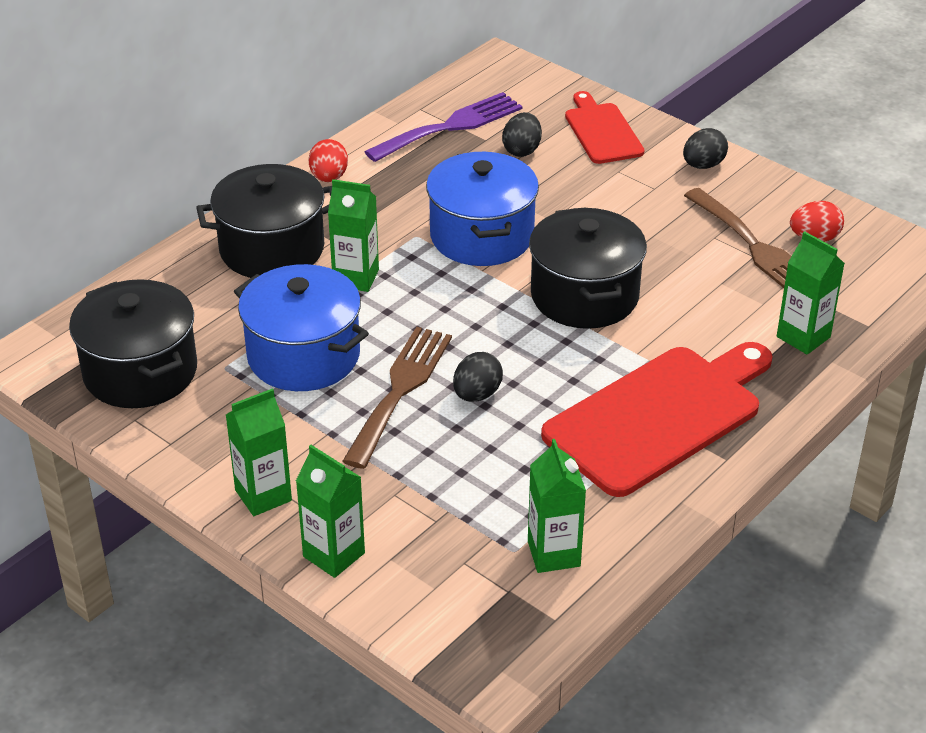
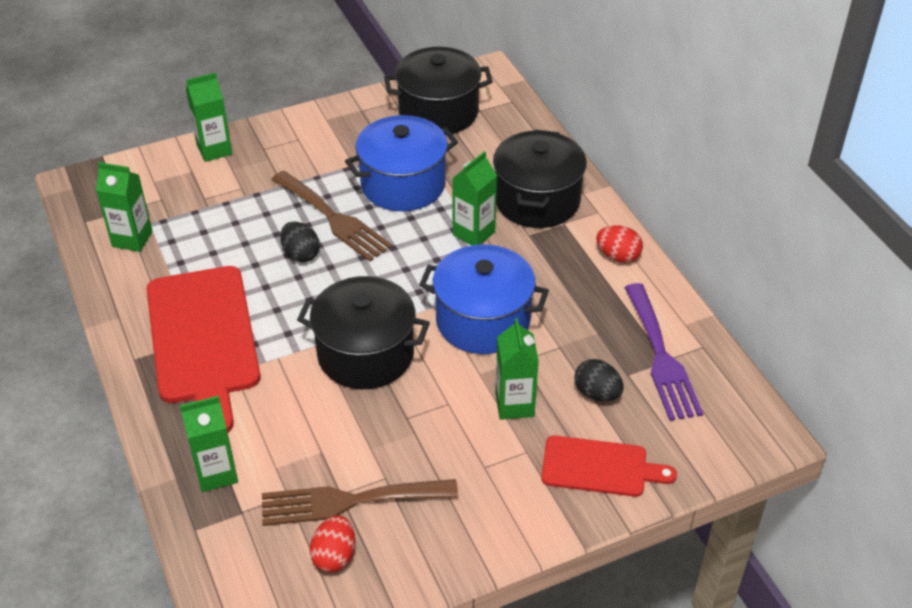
camera: 115 degrees right, 5 degrees up
green carton [226,388,292,516] -> green carton moved to [495,318,539,420]
black egg [683,128,728,169] -> none

